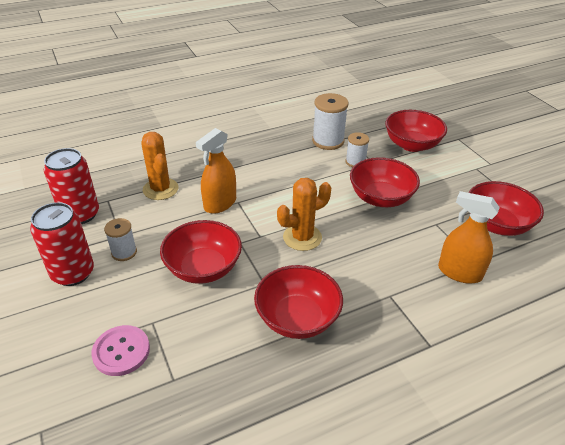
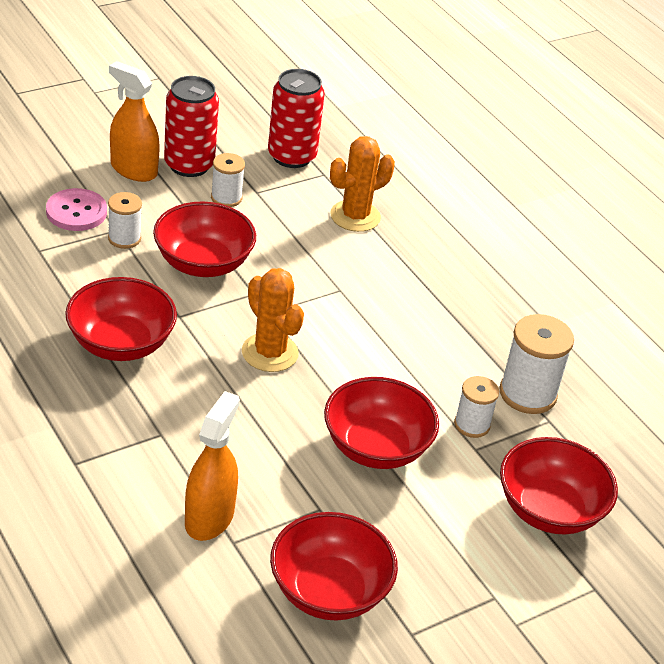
camera: 80 degrees right, 0 degrees up
orange spray bottle [196,128,236,214] -> orange spray bottle moved to [109,61,160,182]
none -> white spool [108,192,142,249]

